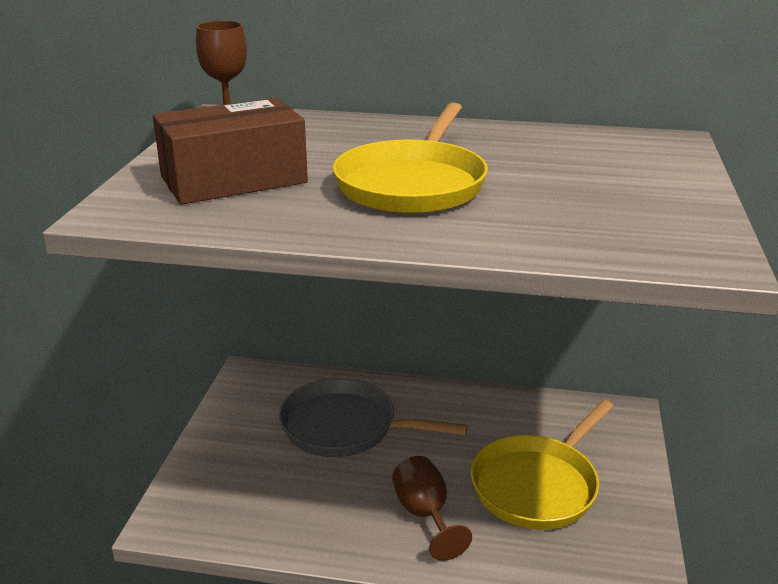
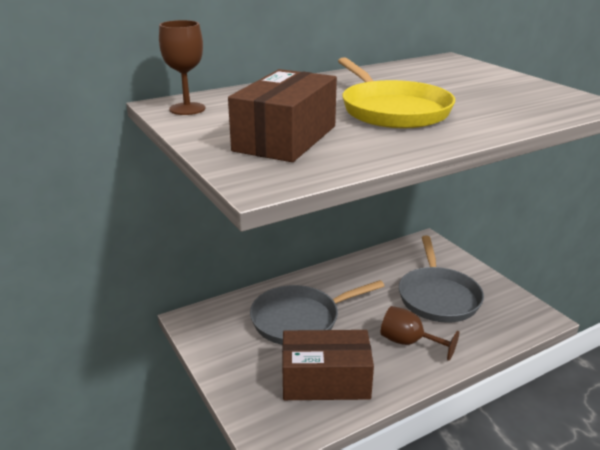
camera: 40 degrees left, 0 degrees up
yellow pan [471,400,614,530] -> grey pan [399,236,484,323]
none -> brown box [282,330,374,400]

